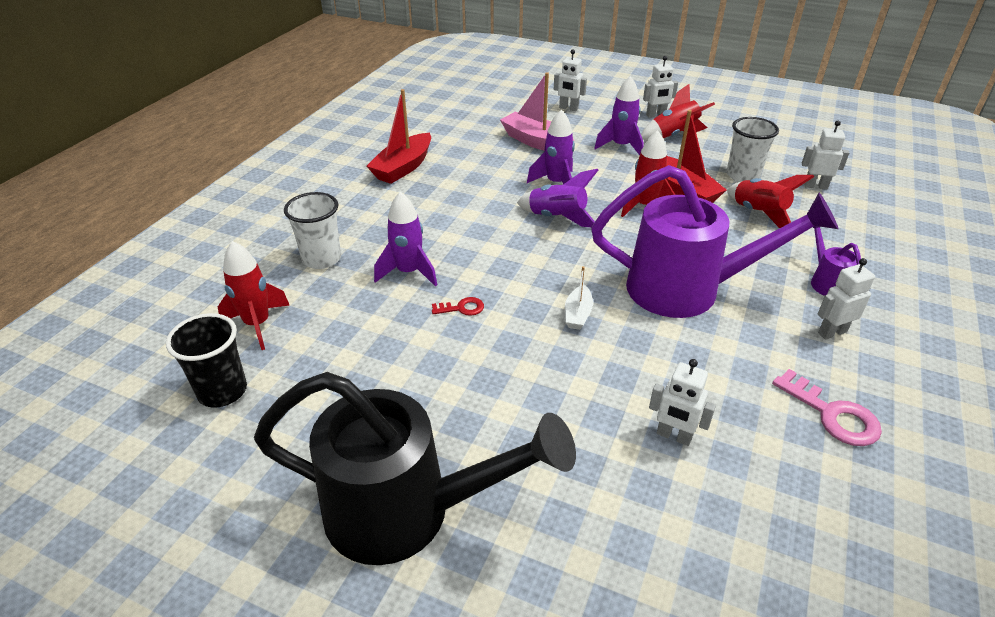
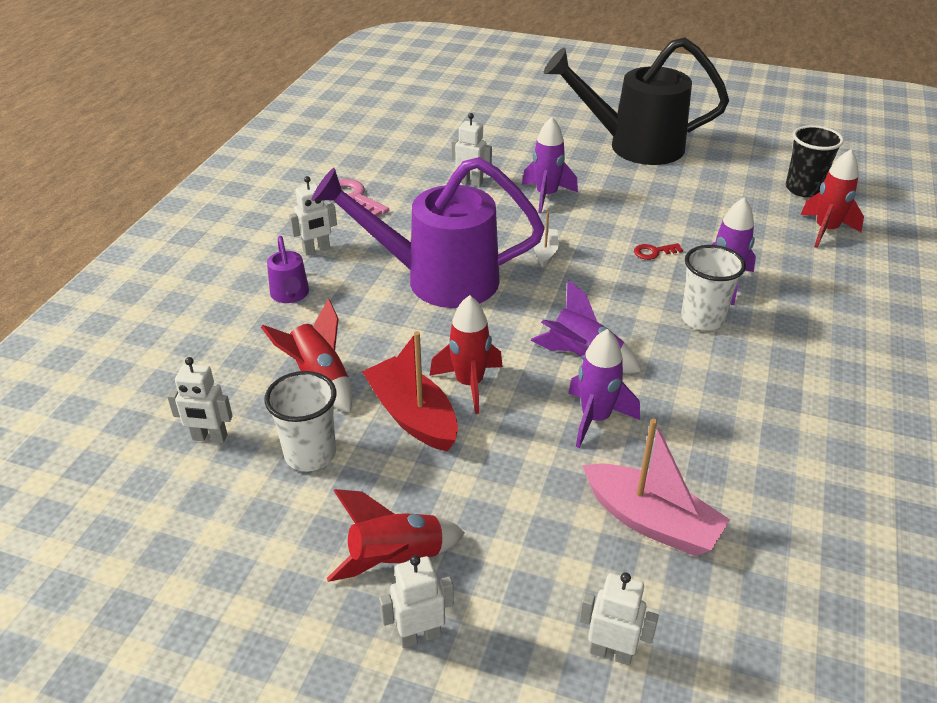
camera: 175 degrees right, 0 degrees up
white cup [284,192,341,269] -> white cup moved to [681,245,746,331]
red boat [367,89,431,184] -> none
purple rocket [594,76,644,155] -> purple rocket moved to [522,117,578,213]

